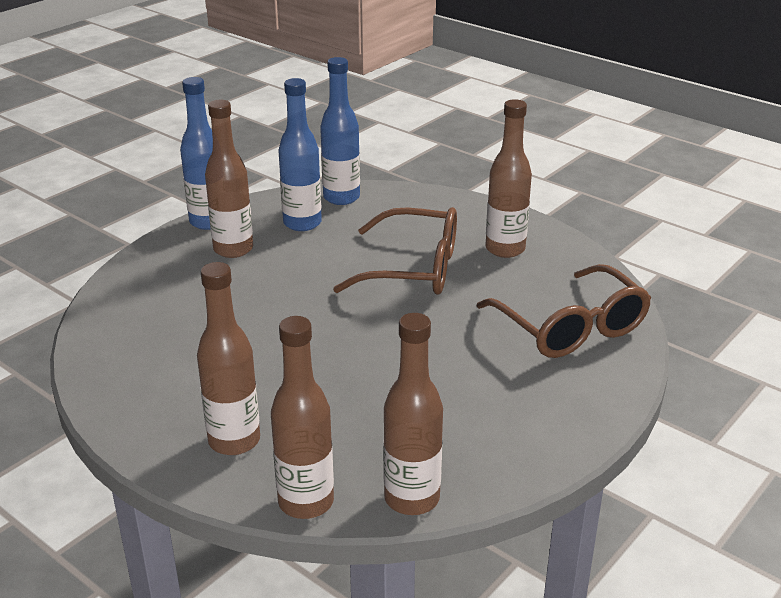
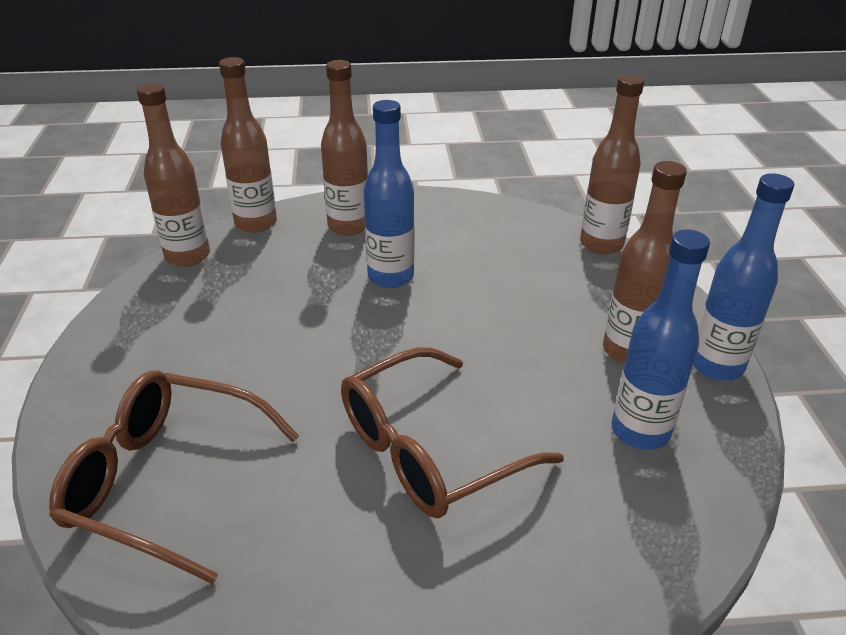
camera: 135 degrees right, 5 degrees up
blue bottle [320,57,360,205] -> blue bottle moved to [364,100,415,288]
brown bottle [485,99,532,258] -> brown bottle moved to [580,75,644,254]

